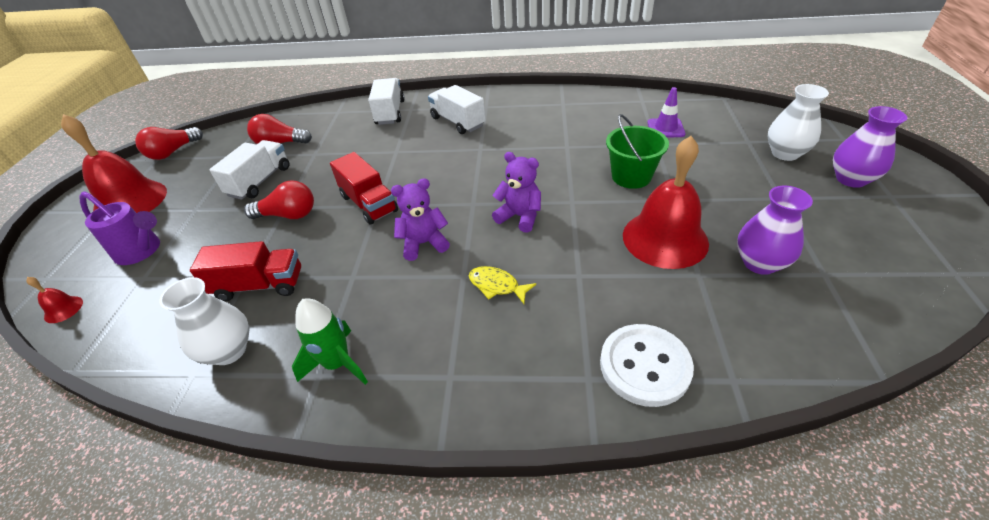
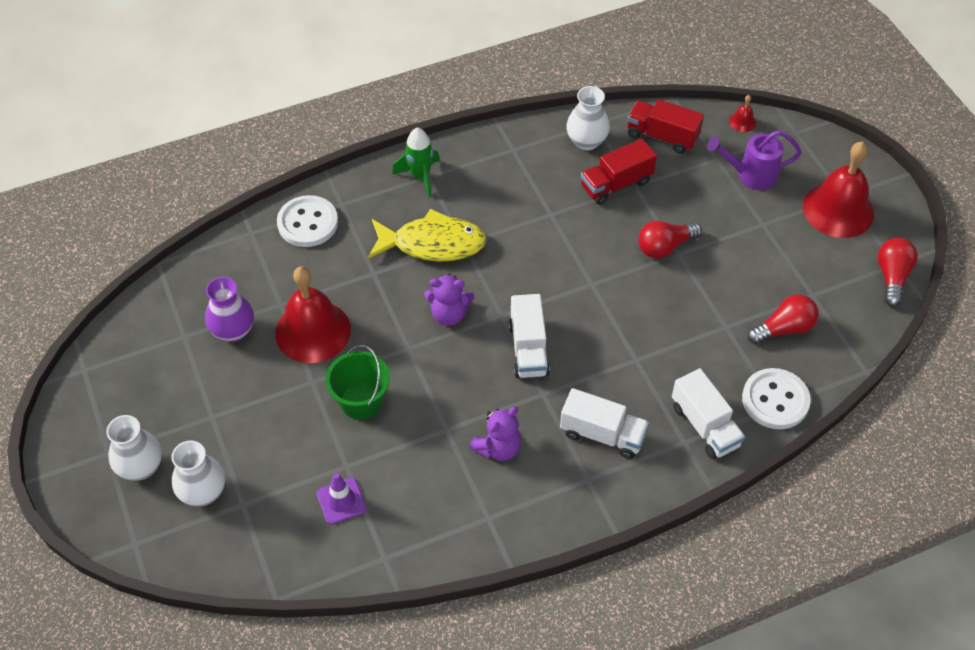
camera: 150 degrees right, 10 degrees up
white truck [209,140,289,200] -> white truck moved to [509,294,550,378]
green rocket [292,298,368,385] -> green rocket moved to [392,127,440,198]
red truck [330,152,398,225] -> red truck moved to [627,99,704,154]
purple teddy bear [391,178,450,261] -> purple teddy bear moved to [469,406,521,461]
yellow fish [469,266,536,304] -> yellow fish [368,209,487,262], size x2.10
purple vase [833,106,907,188] -> white vase [106,415,162,481]
none -> white button [742,368,811,429]

